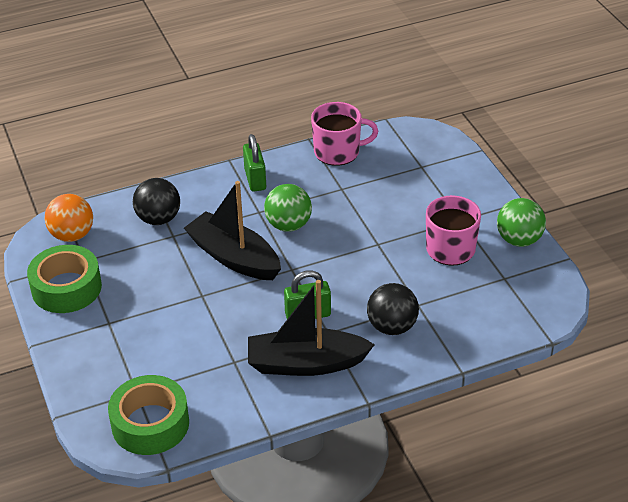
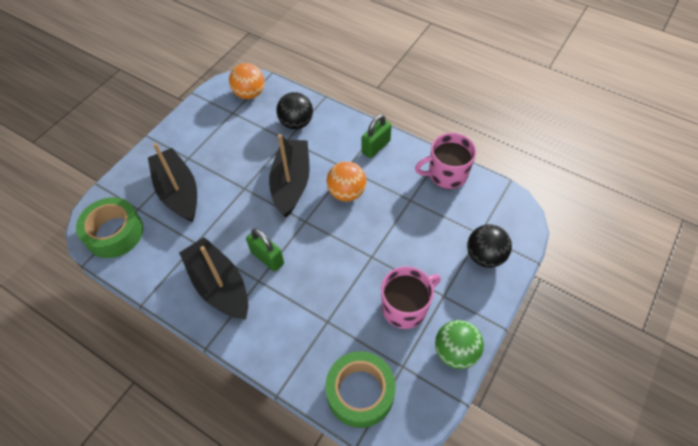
camera: 55 degrees right, 15 degrees up
green tape [27,245,102,313] -> green tape moved to [325,351,396,428]
green ball [264,184,312,232] -> orange ball [326,161,366,201]
pink mug [311,102,378,166] -> pink mug turned 120 degrees clockwise [415,133,476,189]
black ball [367,283,419,335] -> black ball moved to [467,224,512,268]
none -> black boat [148,143,197,222]

